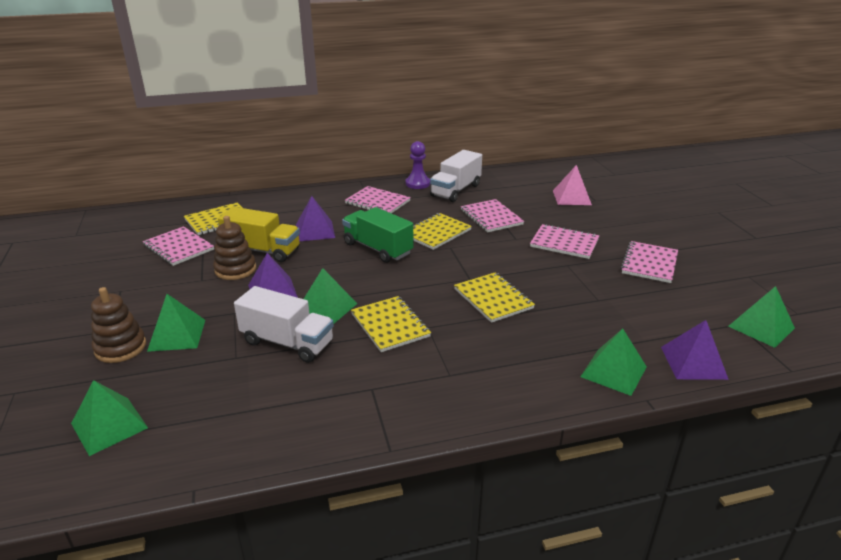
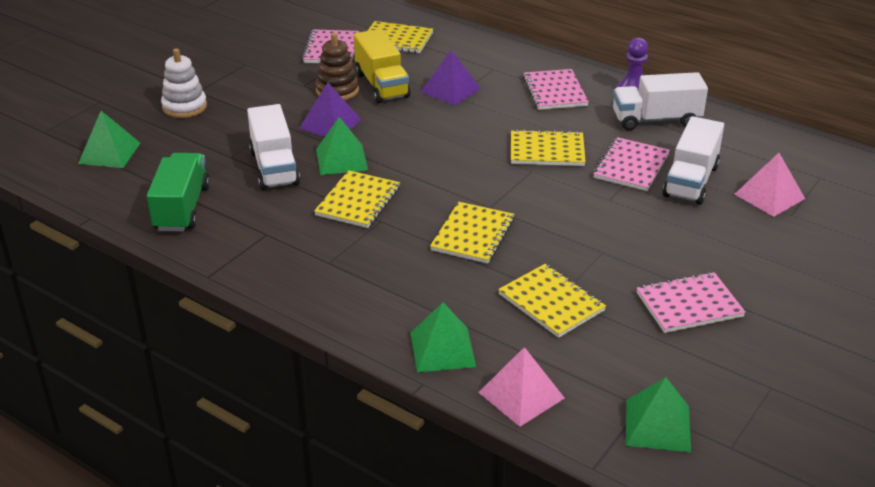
camera: 50 degrees right, 5 degrees up
brown stacking toy [91,287,146,363] -> white stacking toy [161,48,207,118]
green pyramid [147,294,205,352] -> none
green truck [342,207,413,263] -> green truck moved to [147,153,210,232]
pink notebook [530,224,599,259] -> none
purple pyramid [661,320,729,380] -> pink pyramid [478,347,565,427]
none -> yellow notebook [498,264,606,338]
none -> white truck [662,116,724,205]

